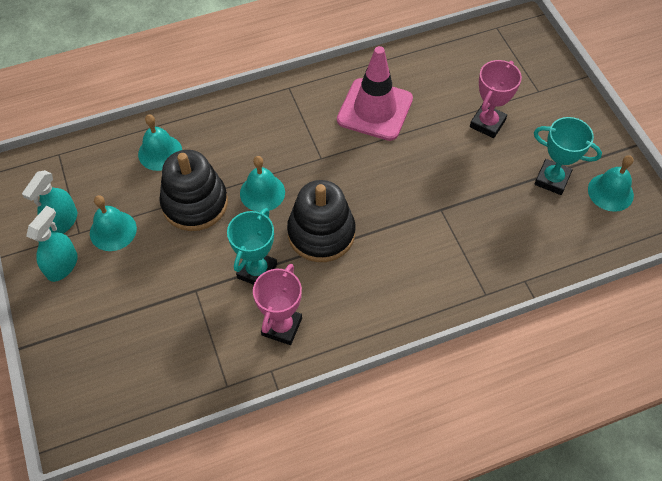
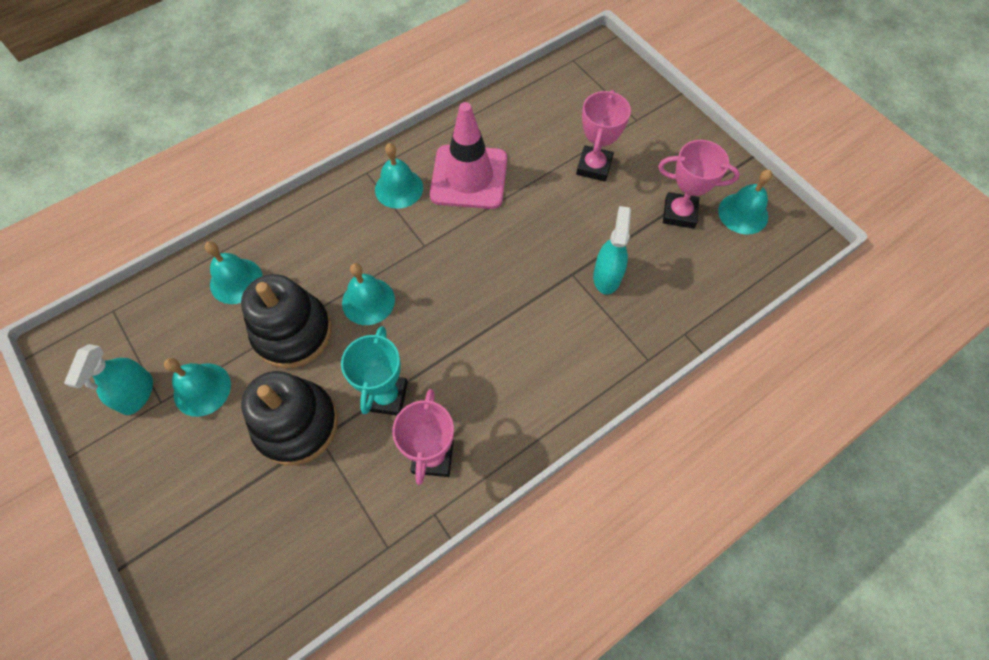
camera: 15 degrees left, 5 degrees up
turquoise spray bottle [26,206,78,282] -> turquoise spray bottle moved to [593,206,631,294]
black stacking toy [287,180,356,262] -> black stacking toy moved to [241,371,338,465]
turquoise trophy [534,117,602,195] -> pink trophy [658,140,740,229]
none -> turquoise bell [375,143,423,209]

